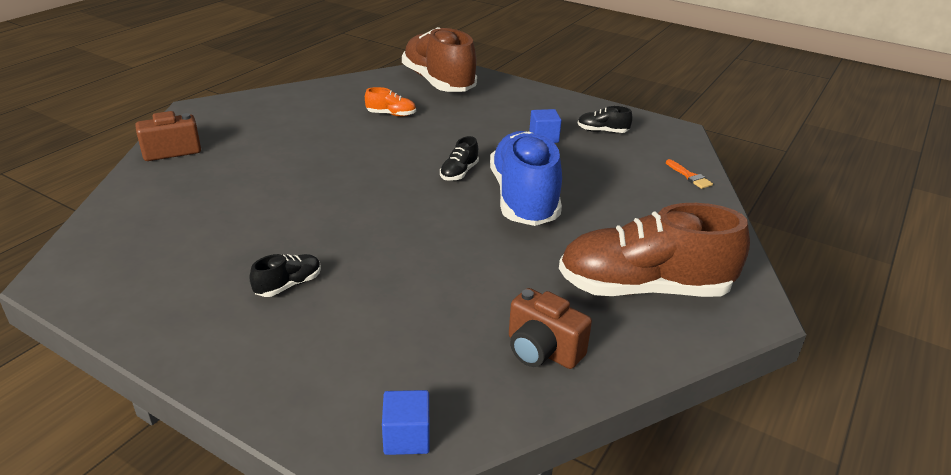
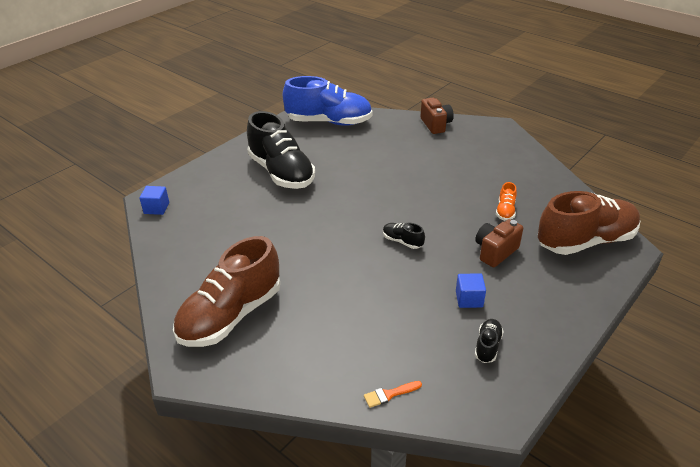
camera: 100 degrees right, 5 degrees up
black shoe [249,254,321,297] -> black shoe [247,111,315,189], size x2.42
blue shoe [490,131,562,226] -> blue shoe moved to [283,76,372,126]
brown camera [509,288,592,369] -> brown camera moved to [475,219,523,267]
brown shoe [559,203,750,297] -> brown shoe turned 150 degrees counterclockwise [173,236,280,347]

